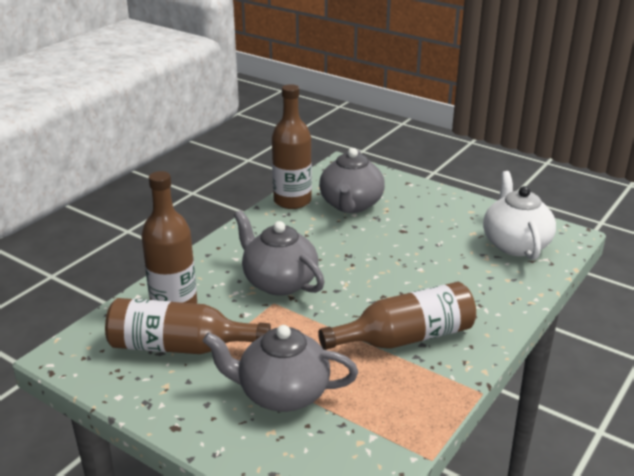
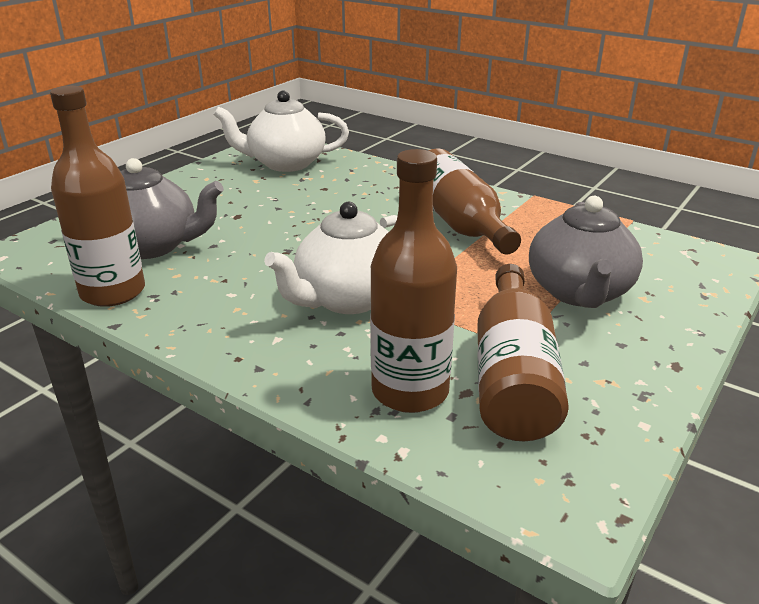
camera: 90 degrees left, 0 degrees up
grey teapot [234,210,325,296] -> white teapot [264,202,397,314]

